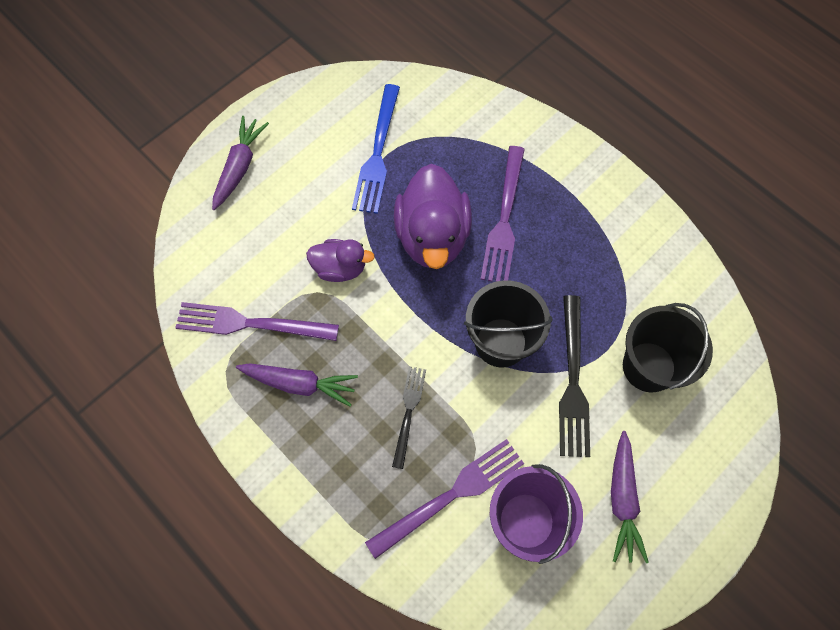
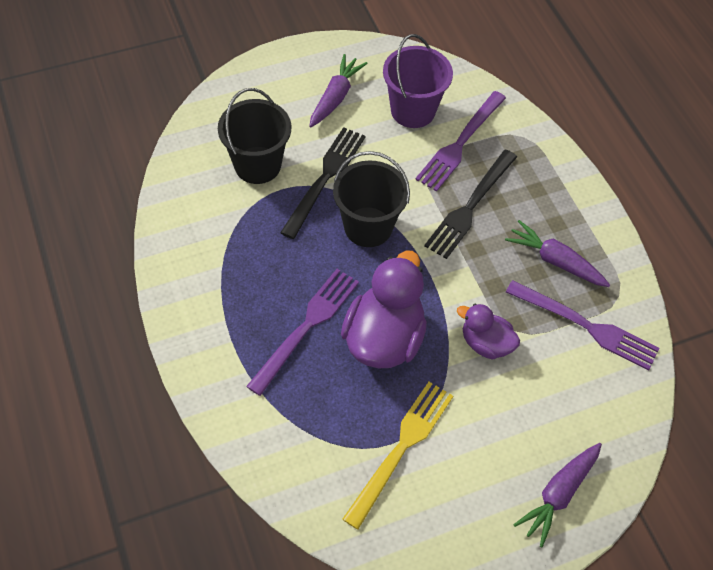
camera: 160 degrees left, 10 degrees down
blue fork [352,84,400,214] -> yellow fork [342,382,453,529]
purple fork [365,439,524,559] -> purple fork turned 45 degrees counterclockwise [415,91,506,192]
black fork [392,366,426,469] -> black fork [424,150,517,259], size x1.63

